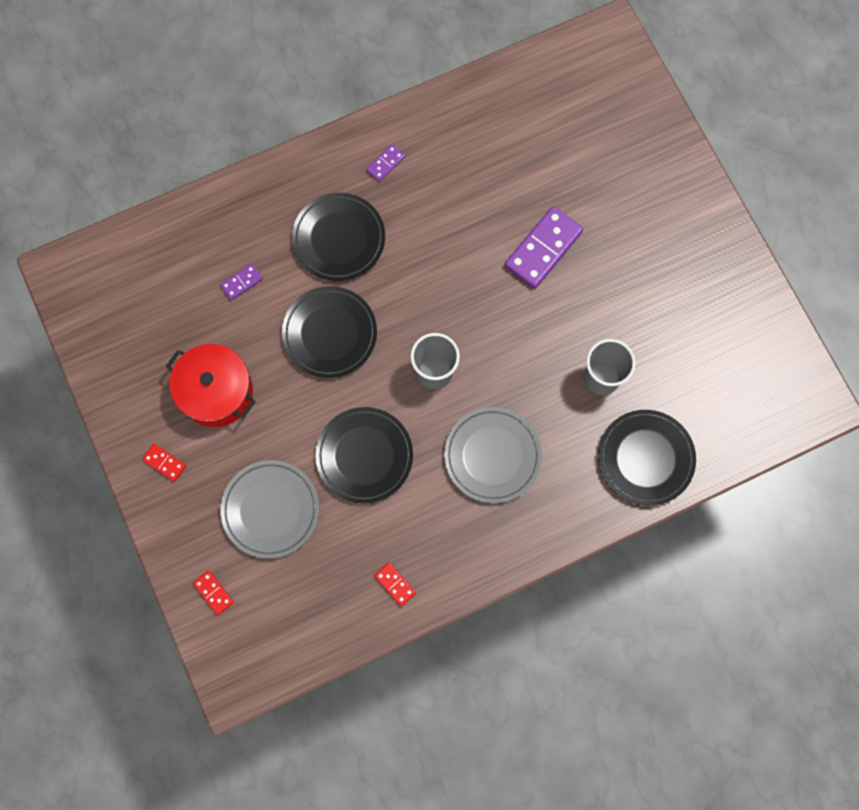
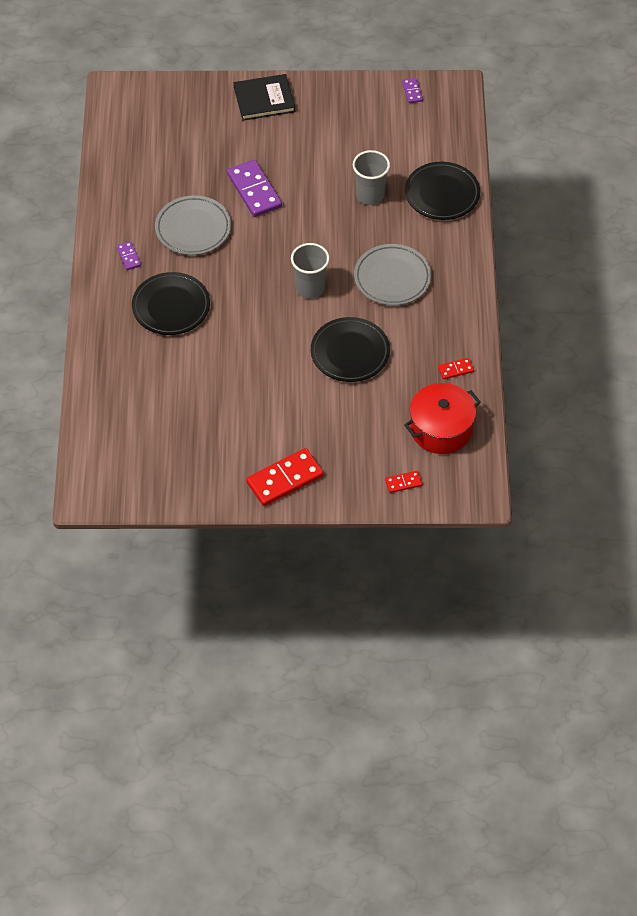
camera: 65 degrees left, 20 degrees down
red domino [142,444,186,482] -> red domino [246,448,324,506], size x2.06
red pot [166,344,256,427] -> red pot moved to [404,383,481,454]
purple domino [220,264,263,300] -> purple domino moved to [402,78,423,103]
grey plate [220,460,319,559] -> grey plate moved to [155,195,231,255]
black plate [282,286,377,378] -> none
none -> black book [234,74,295,121]

